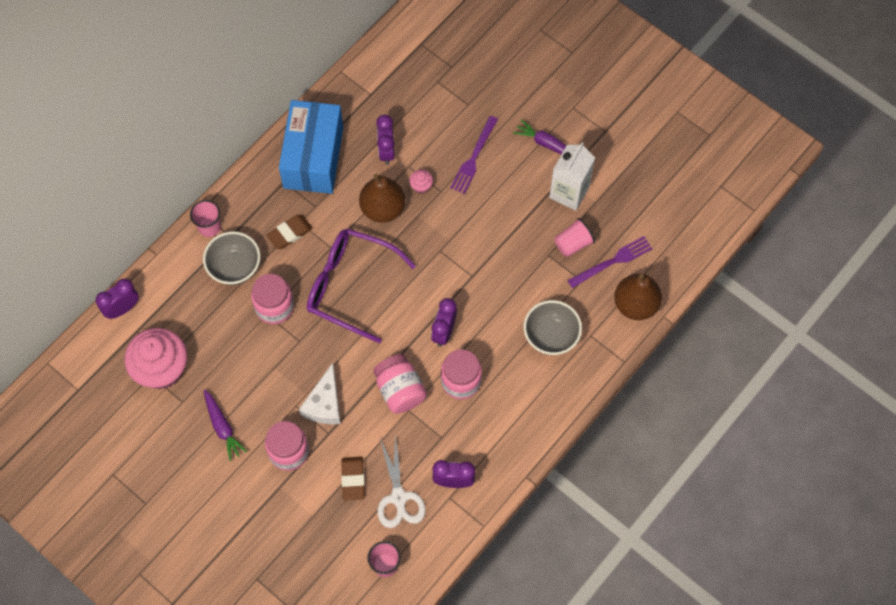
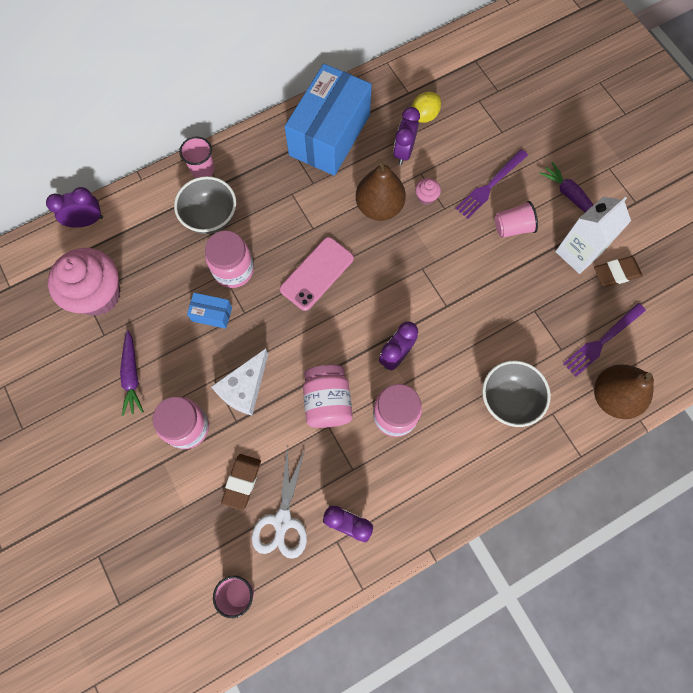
camera: 20 degrees right, 5 degrees up
brown eraser [266,215,313,249] -> brown eraser moved to [594,256,643,287]
purple glasses [307,229,416,343] -> pink phone [280,237,354,311]
pink cup [555,218,595,257] -> pink cup moved to [495,201,538,238]
purple fork [567,236,653,288] -> purple fork turned 150 degrees clockwise [563,303,646,377]
none -> blue box [187,293,232,329]
none -> yellow lemon [412,92,441,123]

